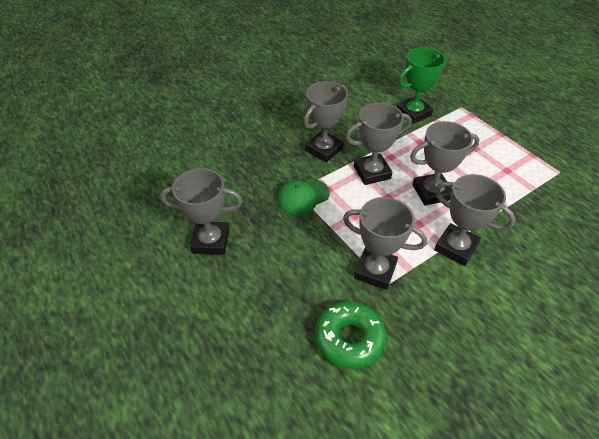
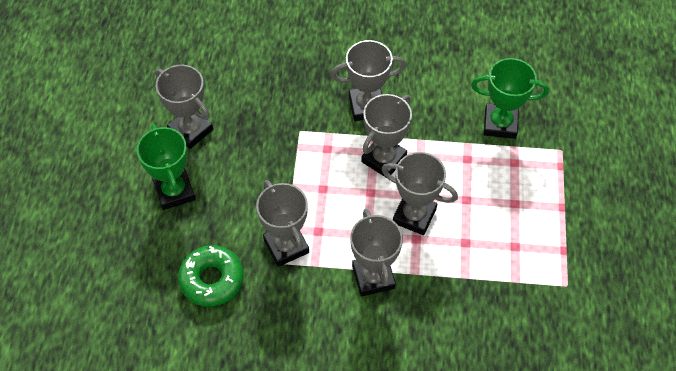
camera: 40 degrees right, 10 degrees up
green cap [277,179,330,215] -> none
grey trophy [346,103,412,185] -> grey trophy turned 75 degrees counterclockwise [361,94,412,177]
none -> green trophy [137,124,195,210]

